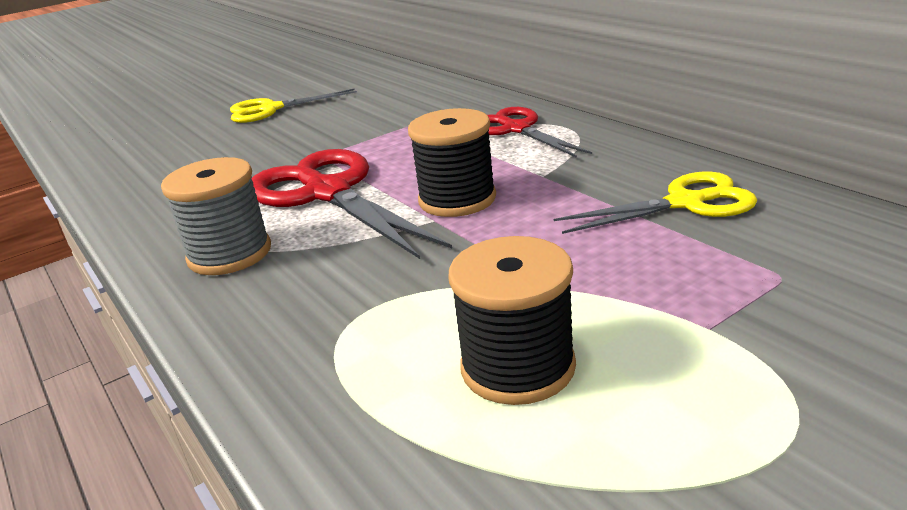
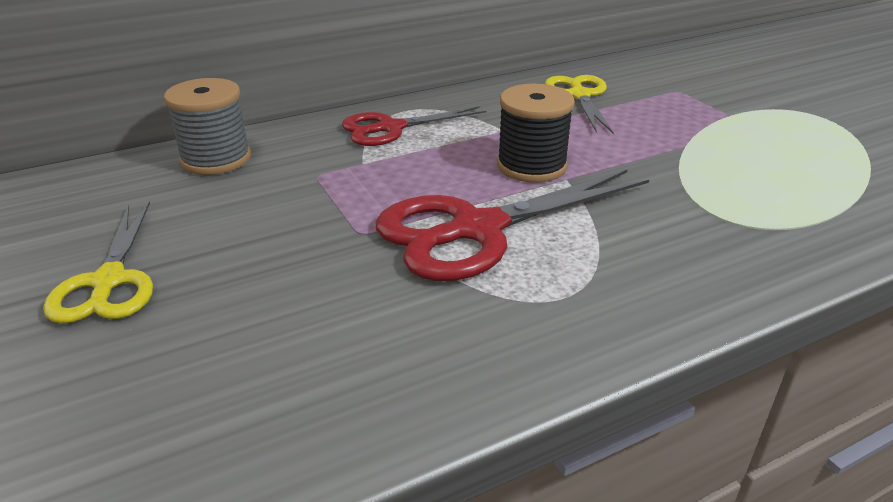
camera: 85 degrees left, 5 degrees up
grey spool [161,157,271,275] -> grey spool moved to [164,78,251,175]
black spool [448,236,576,405] -> none

